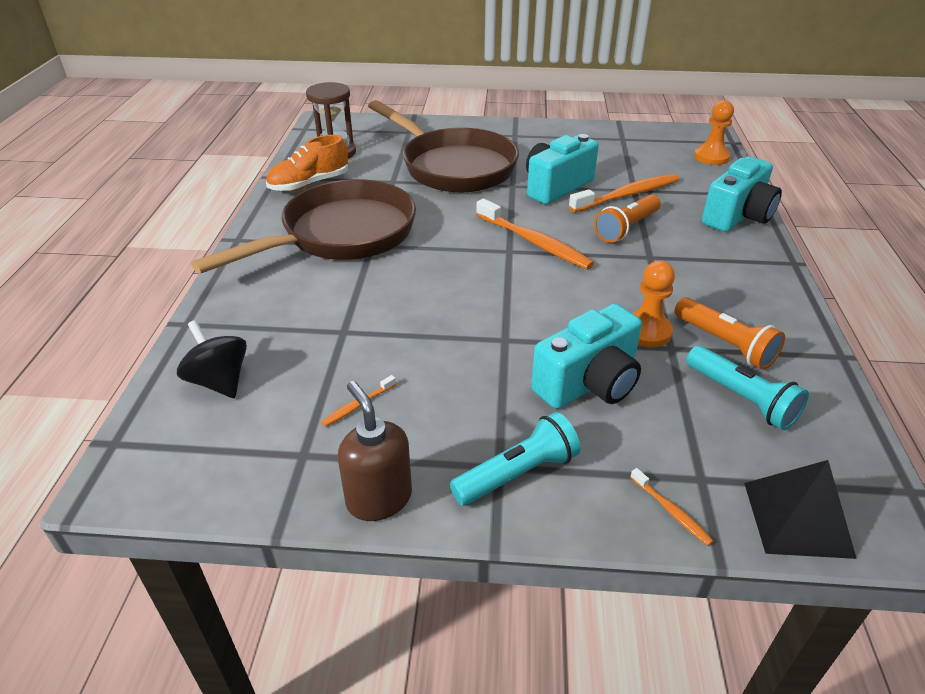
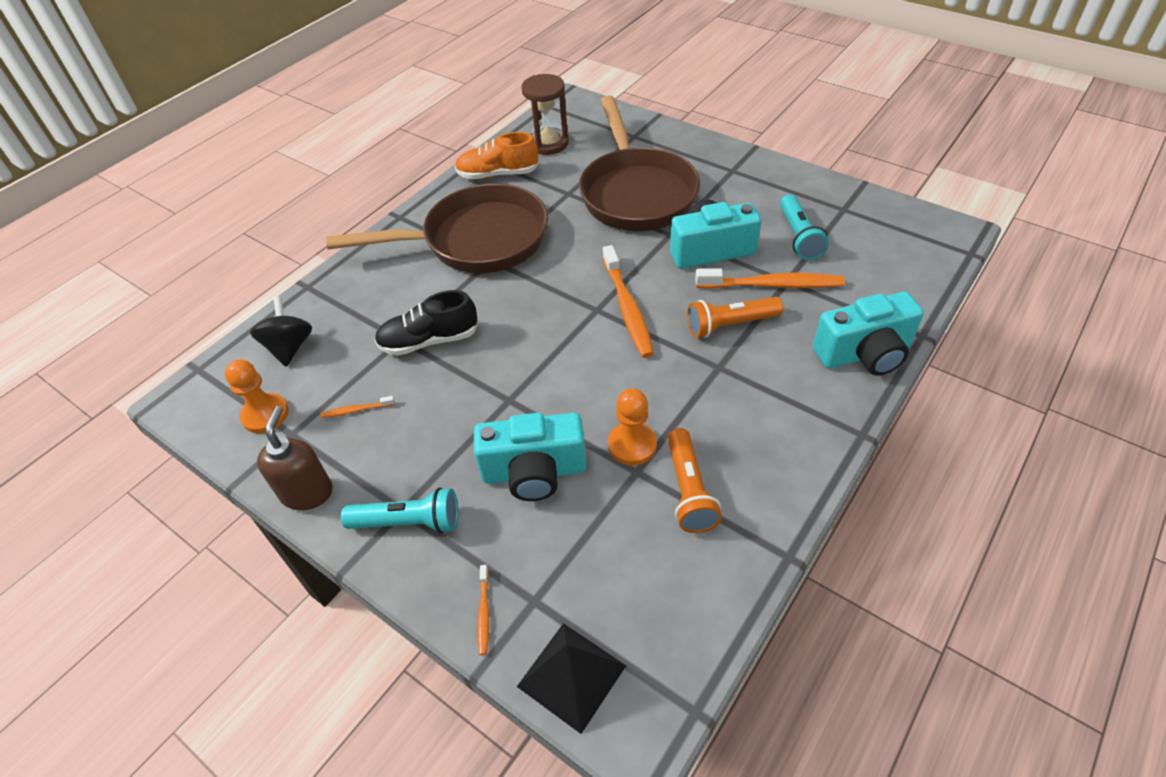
camera: 35 degrees right, 10 degrees up
turquoise flashlight [686,346,809,430] -> turquoise flashlight moved to [780,194,829,260]
orange pawn [694,100,734,165] -> orange pawn moved to [225,360,289,433]
none -> black shoe [375,290,478,356]

